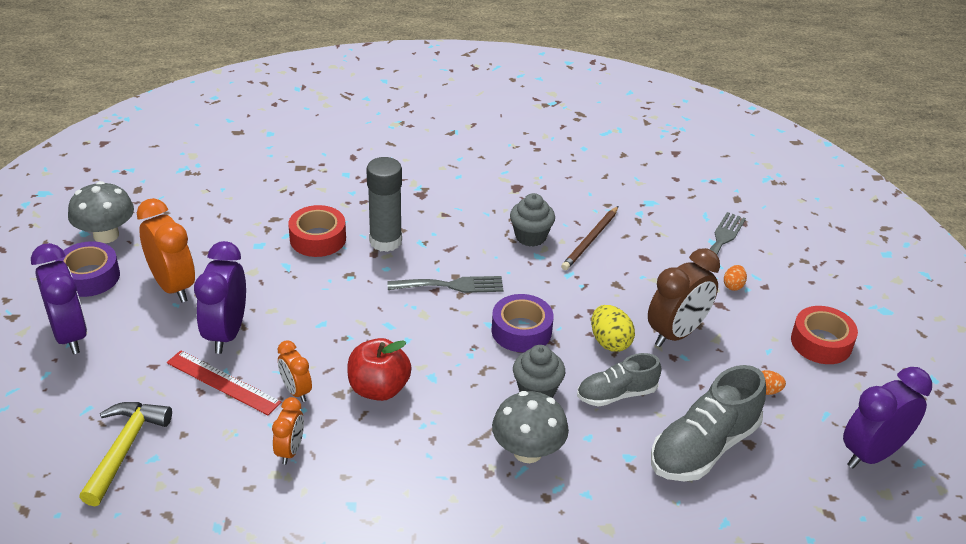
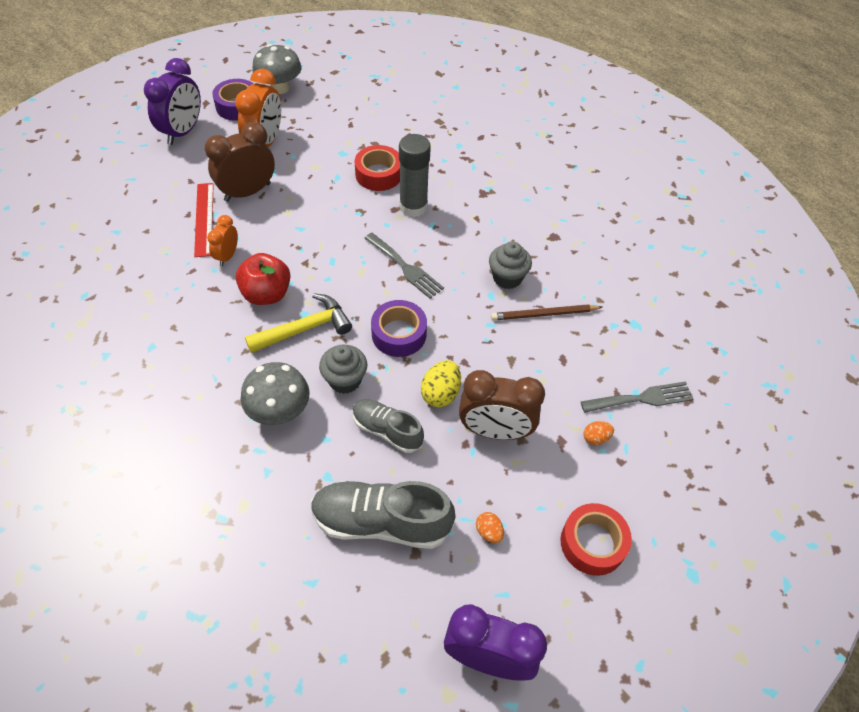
camera: 50 degrees right, 15 degrees up
yellow hammer [79,402,172,506] -> yellow hammer moved to [245,293,352,353]
purple clock [194,241,246,354] -> brown clock [205,122,275,202]
orange clock [272,397,304,465] -> none

